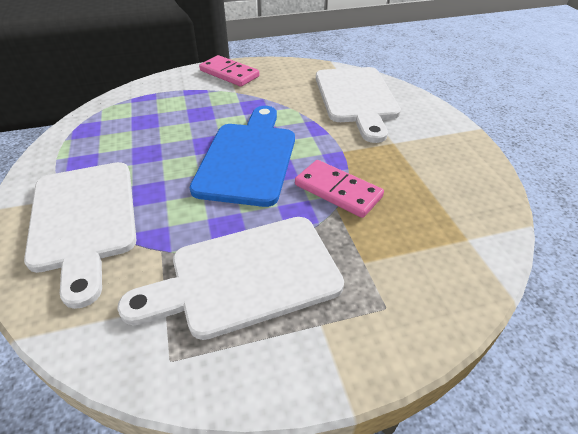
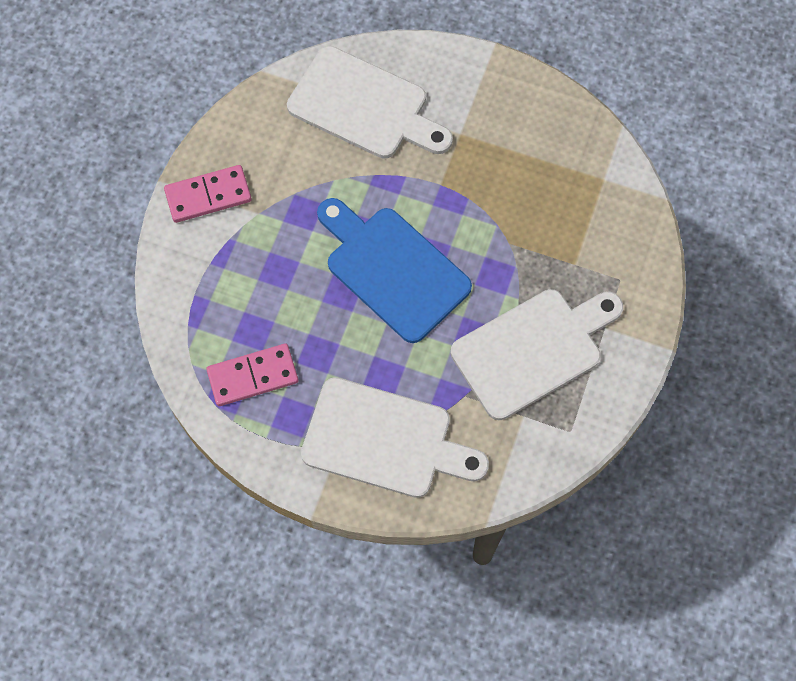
camera: 55 degrees left, 25 degrees up
white cutting board [117,217,344,340] -> white cutting board turned 135 degrees counterclockwise [451,289,623,420]
pink domino [295,160,384,218] -> pink domino moved to [206,344,299,406]

